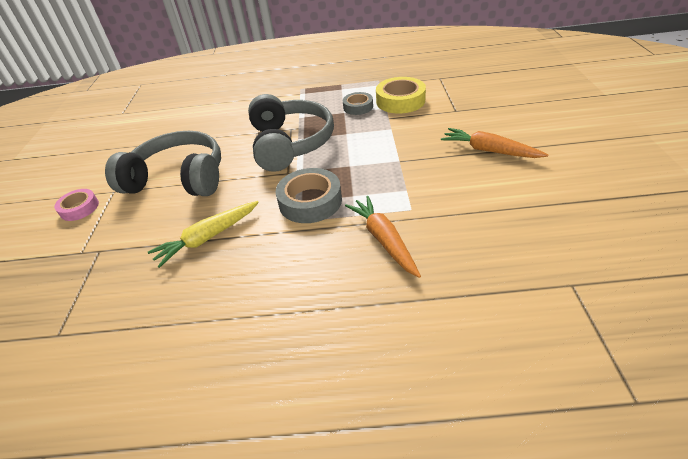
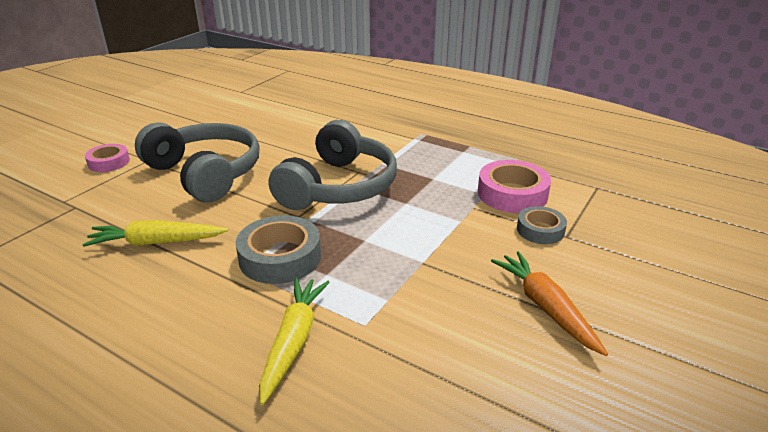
camera: 30 degrees right, 10 degrees down
grey tape [343,92,373,115] -> grey tape moved to [517,206,567,244]
orange carrot [345,196,421,278] -> yellow carrot [259,277,330,405]
yellow tape [376,77,426,113] -> pink tape [478,160,551,213]

